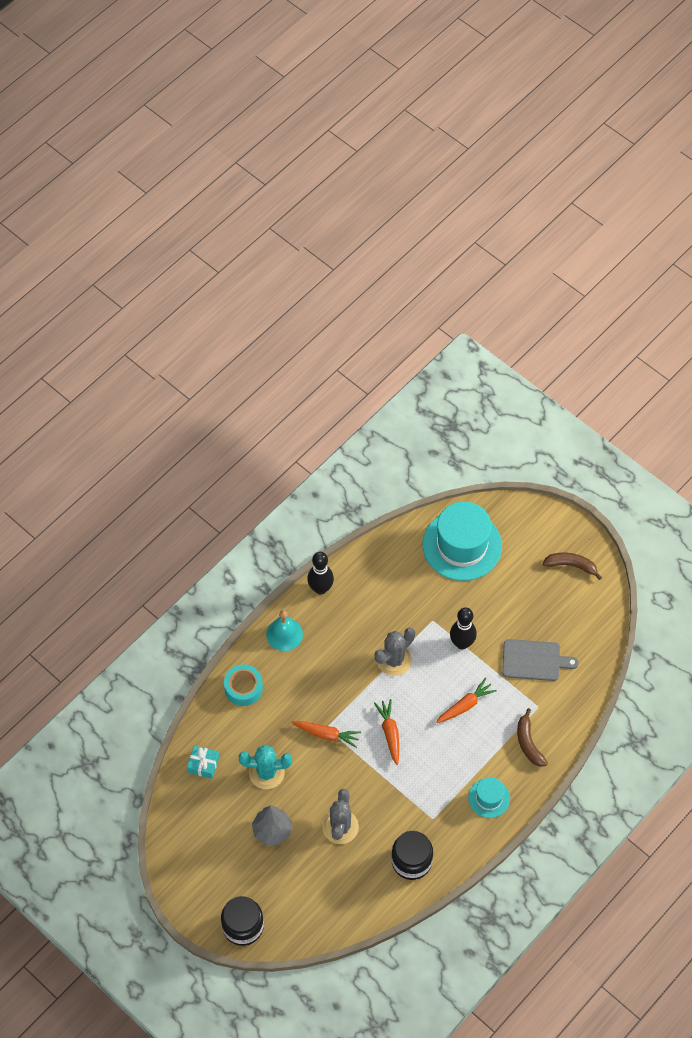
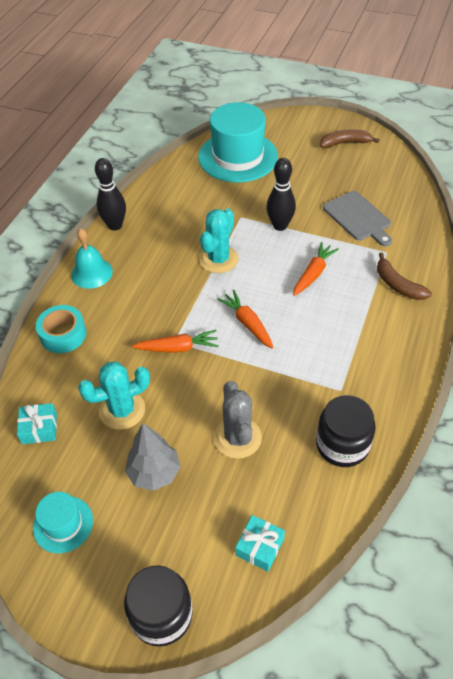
camera: 20 degrees left, 10 degrees down
grey cactus [374,628,415,676] -> turquoise cactus [199,208,238,273]
turquoise hat [468,777,510,818] -> turquoise hat moved to [33,492,93,553]
grey cutting board [502,639,579,681] -> grey cutting board turned 75 degrees clockwise [323,191,392,246]
none -> turquoise gift [235,515,285,572]

